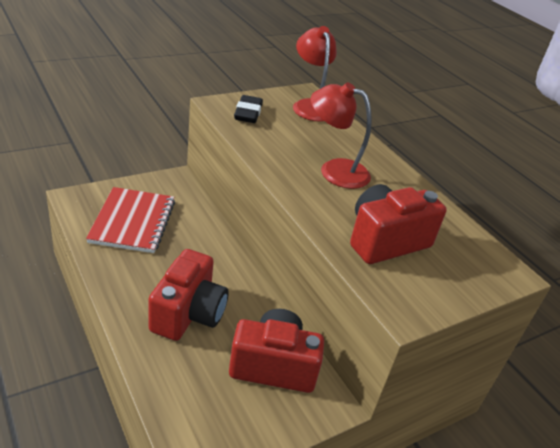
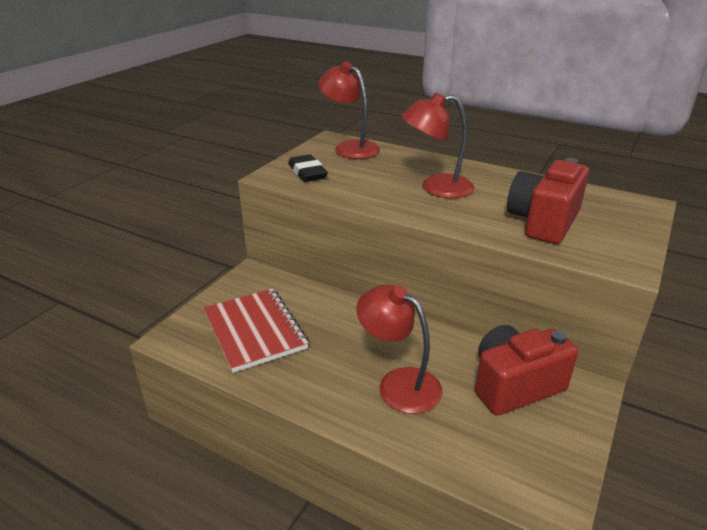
camera: 25 degrees left, 5 degrees down
red camera [148,249,229,341] -> red lamp [356,285,443,414]

